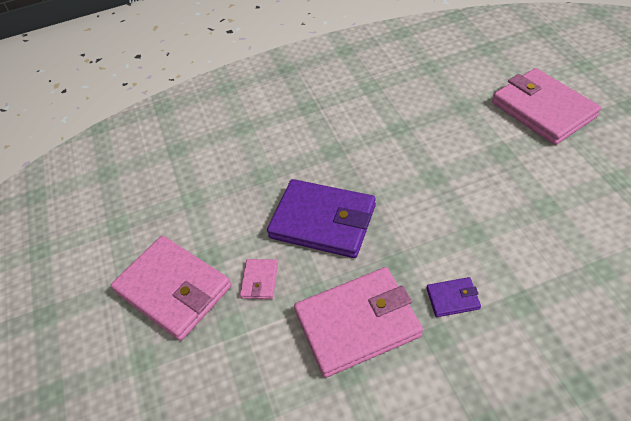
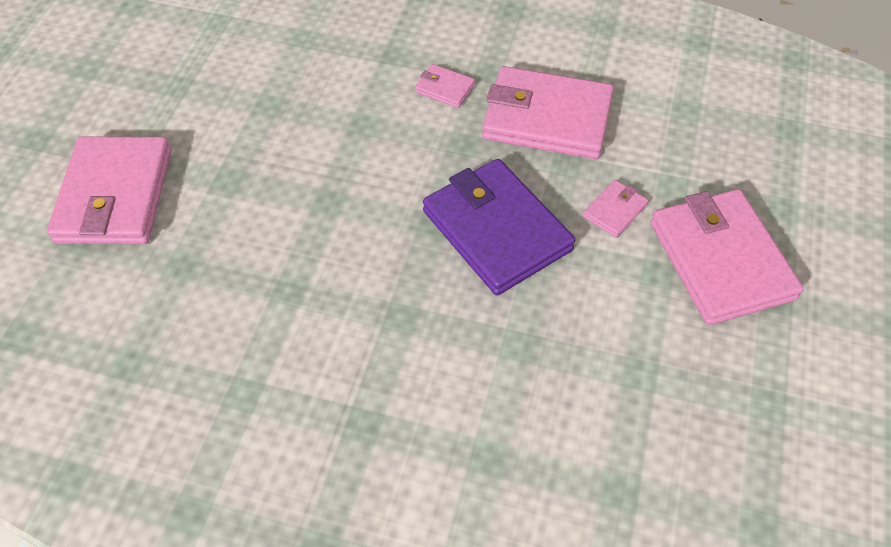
camera: 150 degrees left, 5 degrees up
purple wallet [427,277,481,317] -> pink wallet [415,64,475,108]

